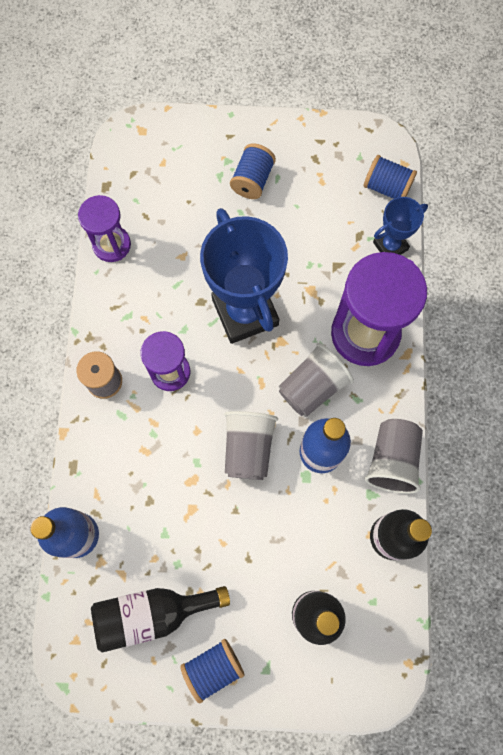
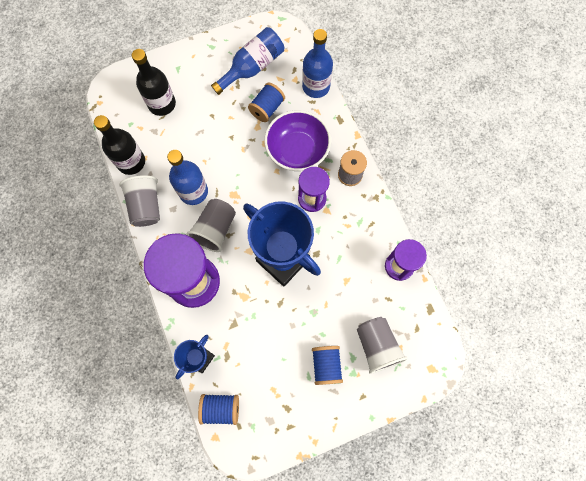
camera: 155 degrees right, 0 degrees up
black bottle [91,586,230,653] -> blue bottle [211,27,284,95]
blue spool [180,639,244,703] -> blue spool moved to [248,82,285,122]
grey cup [224,411,278,480] -> grey cup moved to [357,317,408,374]
none -> purple bowl [264,110,331,171]

